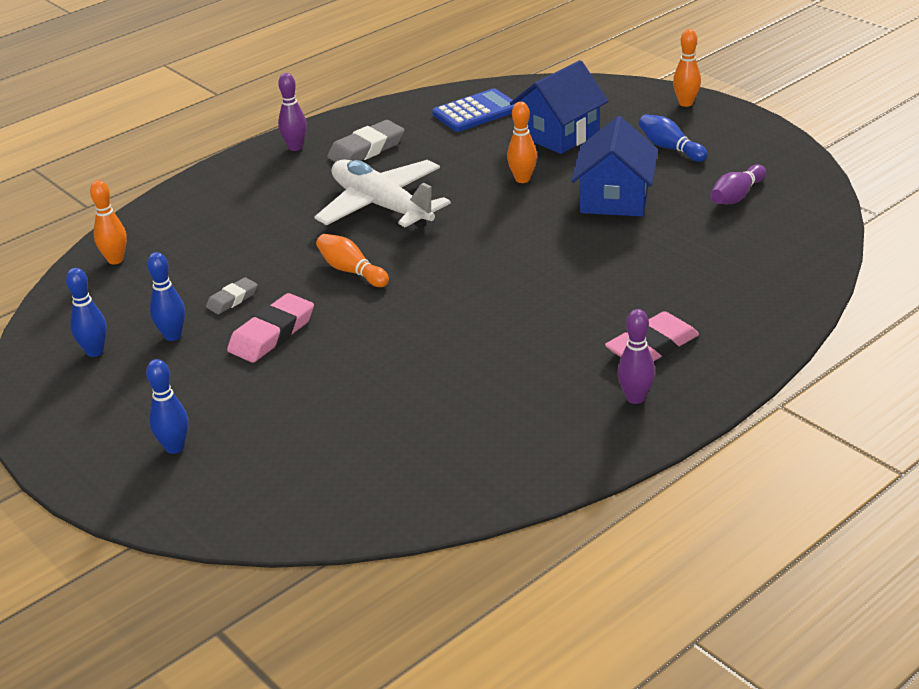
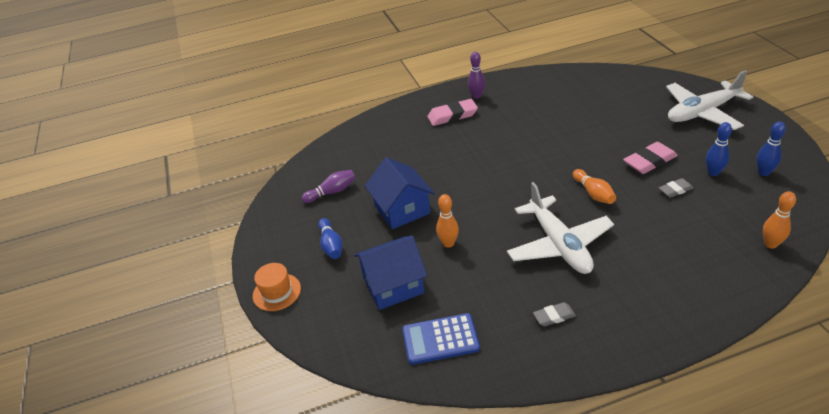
camera: 155 degrees left, 5 degrees up
blue bowling pin [146,359,188,454] -> white plane [666,70,753,130]
purple bowling pin [278,73,307,151] -> none
grey eraser [327,120,405,162] -> grey eraser [533,302,576,326], size x0.58
blue house [571,116,658,216] -> blue house turned 60 degrees counterclockwise [365,157,434,229]
orange bowling pin [673,29,701,107] -> orange hat [253,263,301,311]

